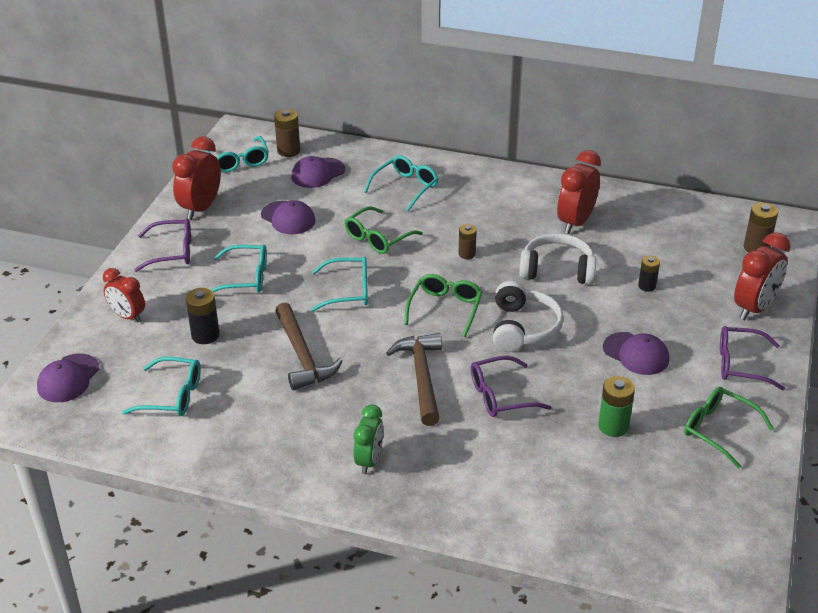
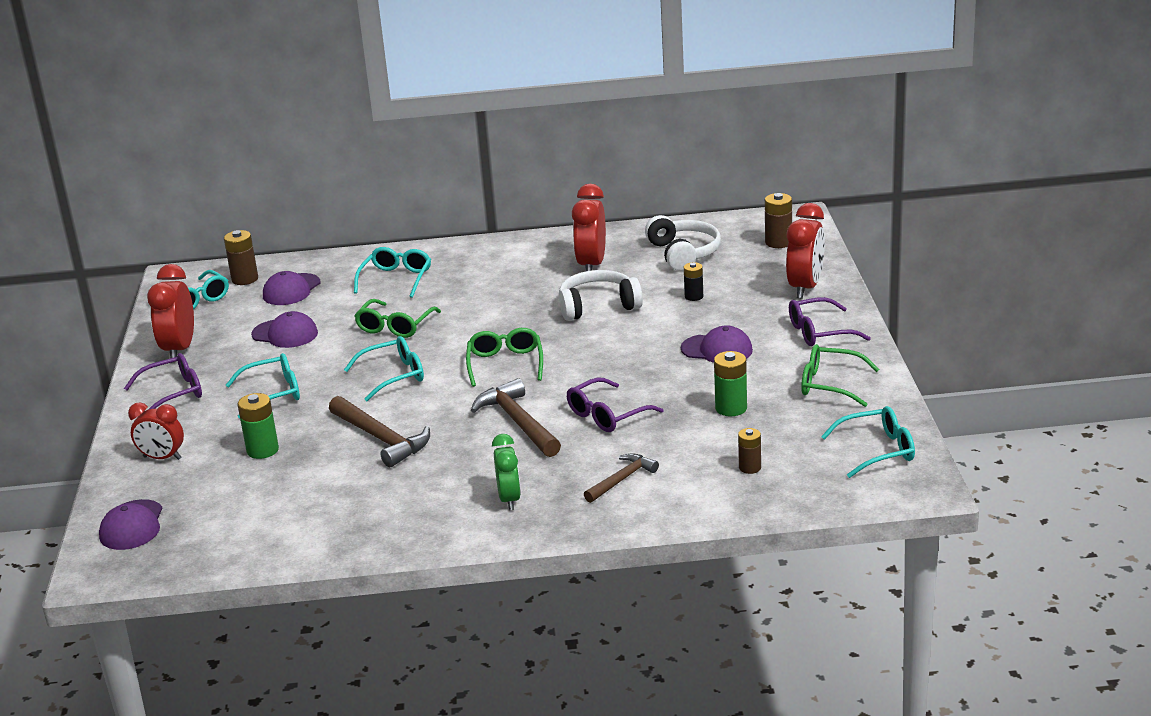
camera: 20 degrees left, 10 degrees down
turquoise glasses [122,357,201,416] -> turquoise glasses moved to [821,406,915,478]
black battery [185,288,220,344] -> green battery [238,393,279,459]
brown battery [459,224,477,259] -> brown battery moved to [738,428,761,474]
white headphones [493,281,564,352] -> white headphones moved to [645,215,721,271]
none -> brown hammer [584,453,659,503]

